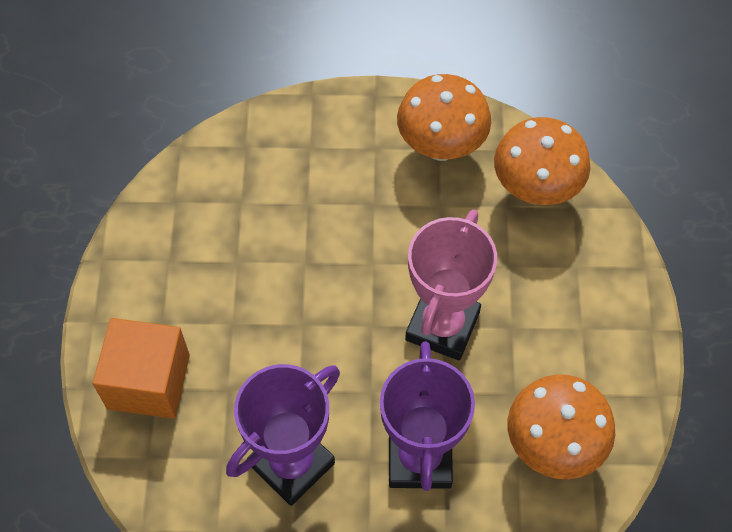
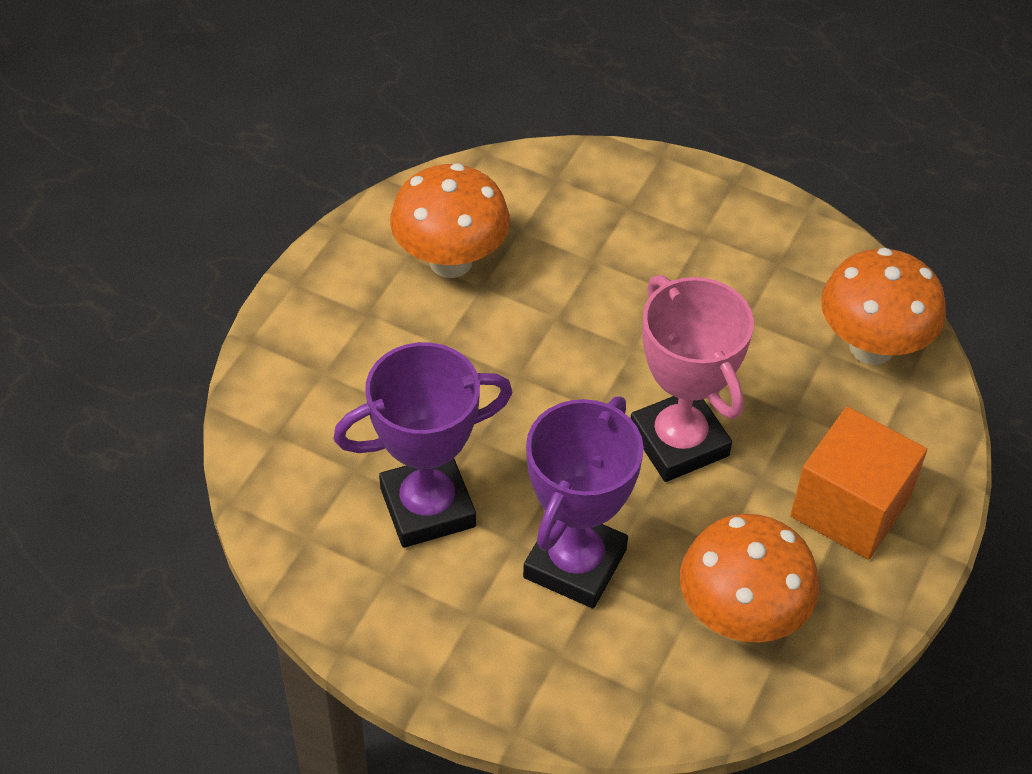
camera: 25 degrees right, 10 degrees down
orange cube [93,318,190,419] -> orange cube moved to [791,407,927,560]
orange mushroom [397,74,491,161] -> orange mushroom moved to [390,163,510,278]
pink trophy [405,209,497,361] -> pink trophy turned 75 degrees counterclockwise [631,275,754,482]

